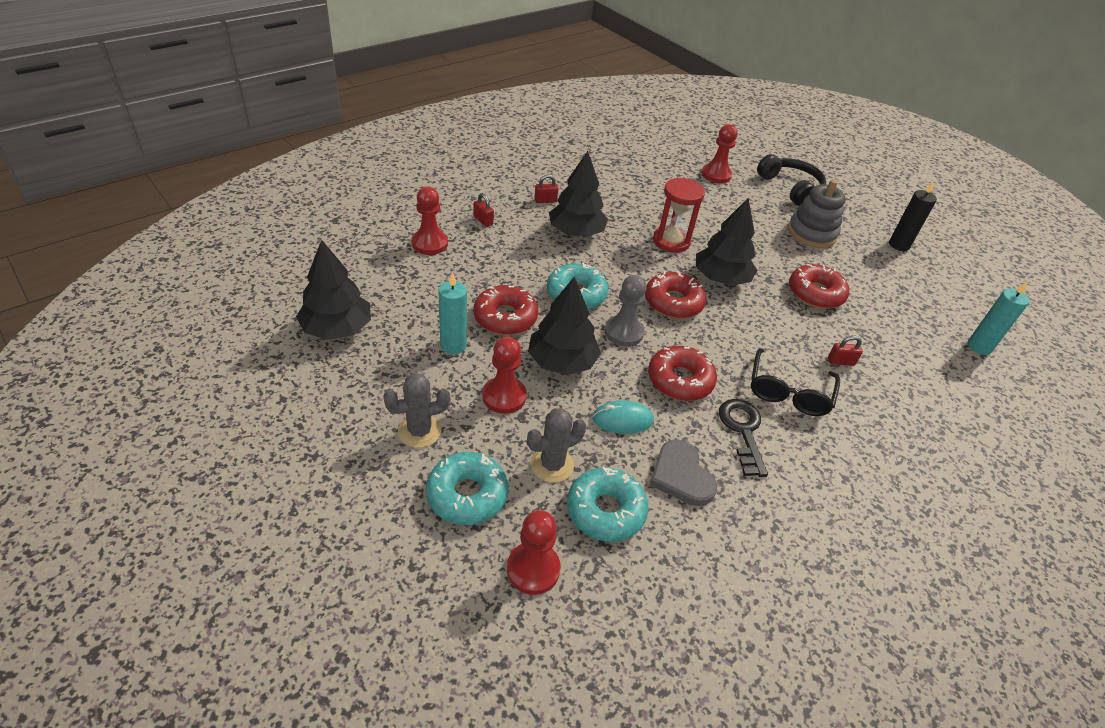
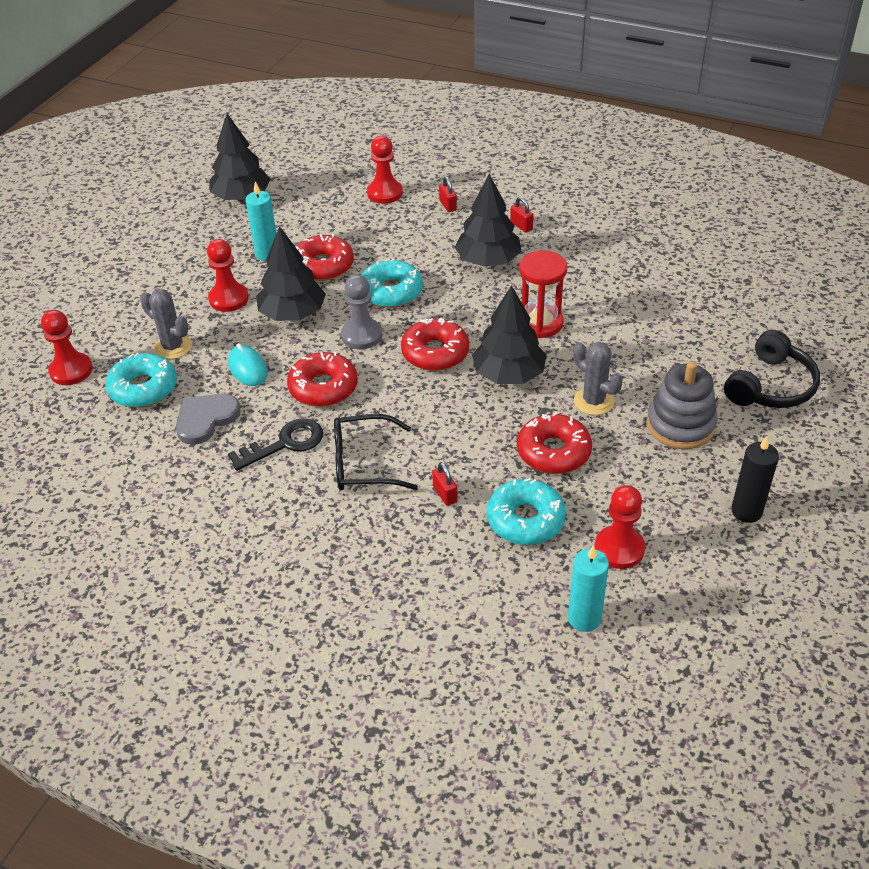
camera: 70 degrees right, 0 degrees up
grey cactus [383,373,450,448] -> grey cactus moved to [573,342,623,415]
turquoise donut [426,452,508,525] -> turquoise donut moved to [487,478,566,545]
red padlock [473,193,494,227] -> red padlock turned 45 degrees counterclockwise [439,176,457,212]
red pawn [702,124,738,183] -> red pawn moved to [595,485,645,569]

